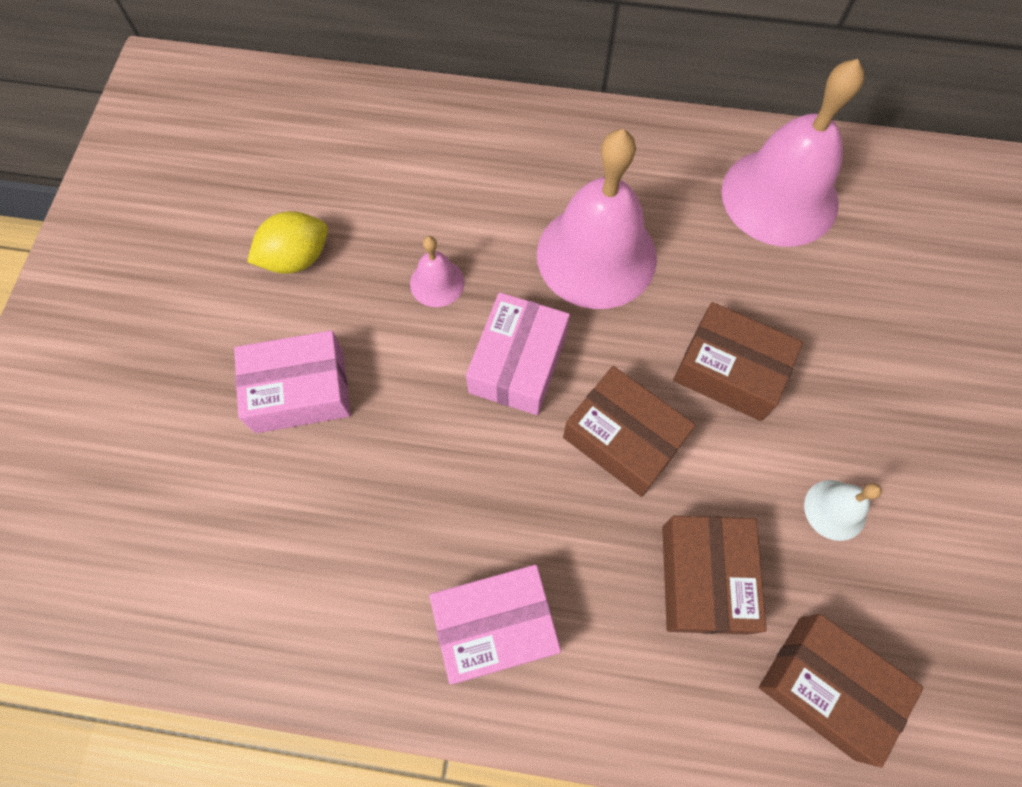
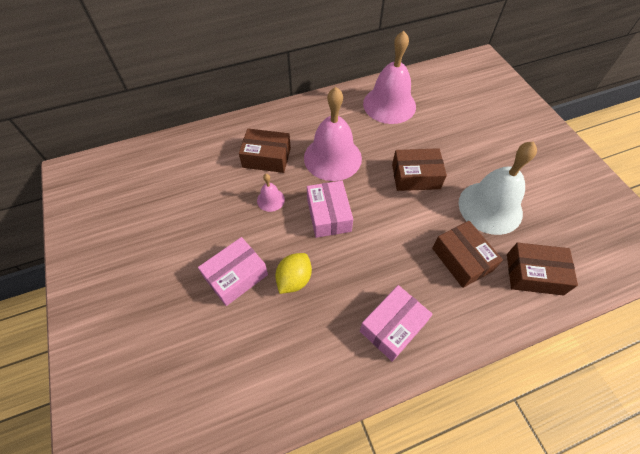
camera: 30 degrees left, 10 degrees down
yellow lemon [247,211,328,274] -> yellow lemon moved to [275,253,312,294]
brown box [563,366,696,497] -> brown box moved to [239,129,291,173]
white bell [804,480,882,541] -> white bell [459,142,537,235], size x2.24

